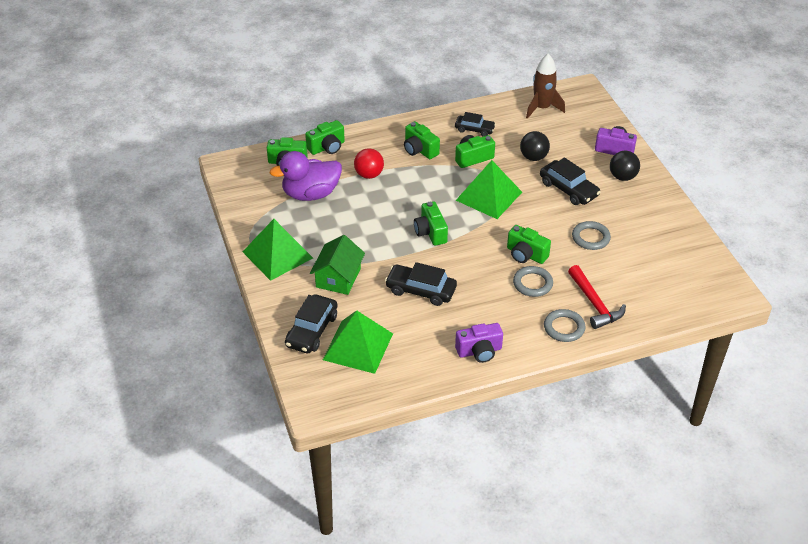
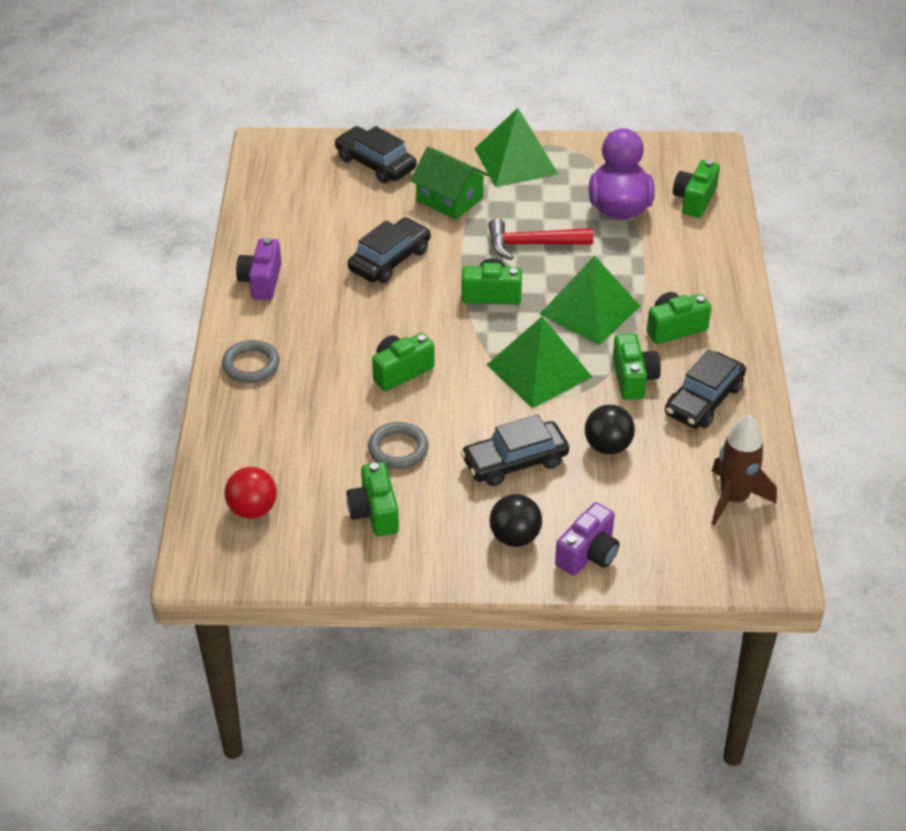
camera: 110 degrees right, 0 degrees up
green camera [305,120,345,155] -> green camera moved to [347,462,399,537]
green pyramid [323,310,393,374] -> green pyramid moved to [540,255,641,345]
red ball [354,148,384,179] -> red ball moved to [225,467,277,519]
black car [455,112,496,137] -> black car [665,349,746,429], size x1.52
grey ring [513,266,553,297] -> none
red hammer [568,265,626,329] -> red hammer moved to [488,218,593,260]

